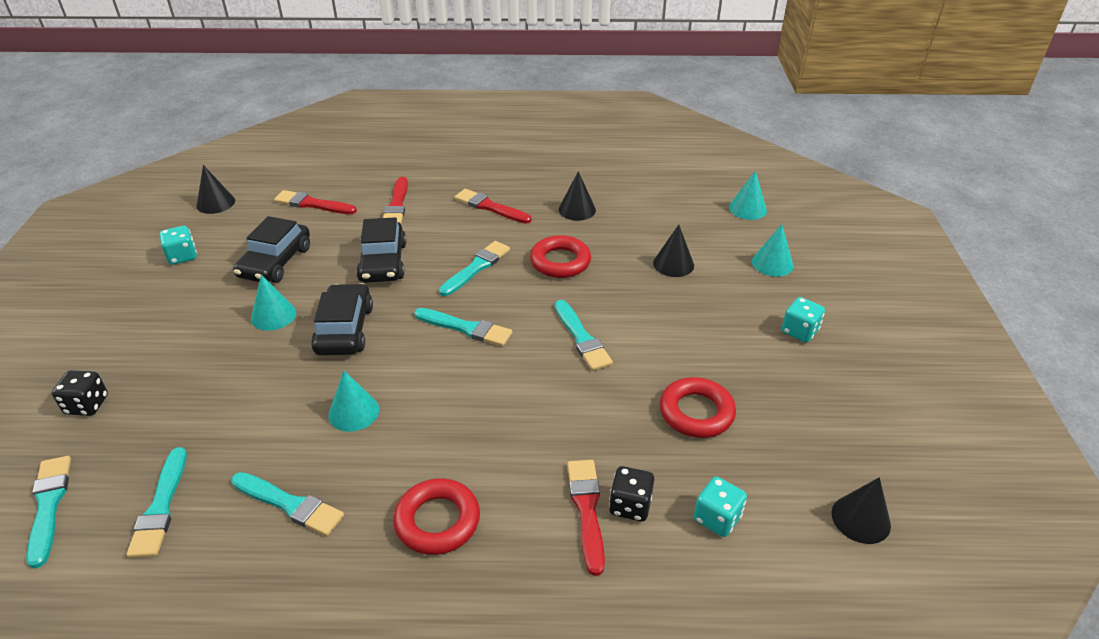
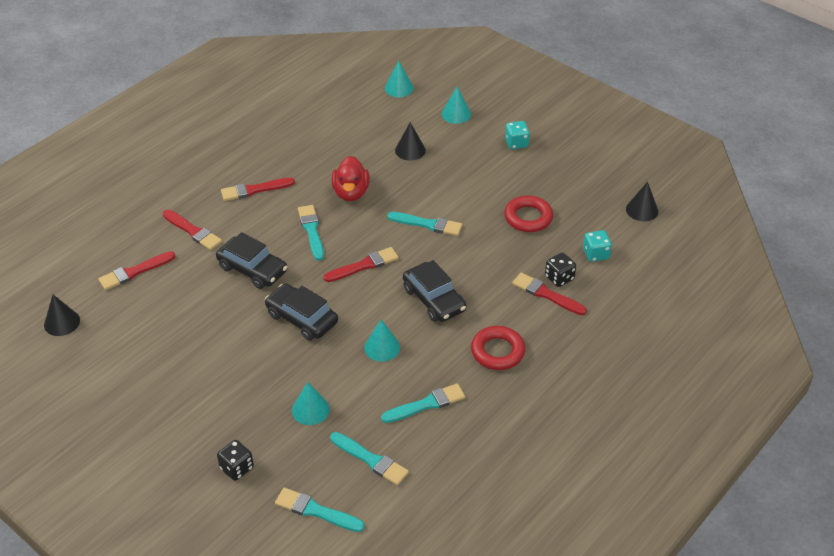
camera: 50 degrees left, 5 degrees up
turquoise dice [159,226,197,265] -> none
black car [233,216,310,283] -> black car moved to [403,260,467,322]
turquoise cone [251,275,296,331] -> turquoise cone moved to [292,382,330,425]
turquoise brush [414,308,512,346] -> red brush [323,247,399,282]
red ring [530,235,591,278] -> red duck [332,156,370,201]
black cone [559,171,596,221] -> none

